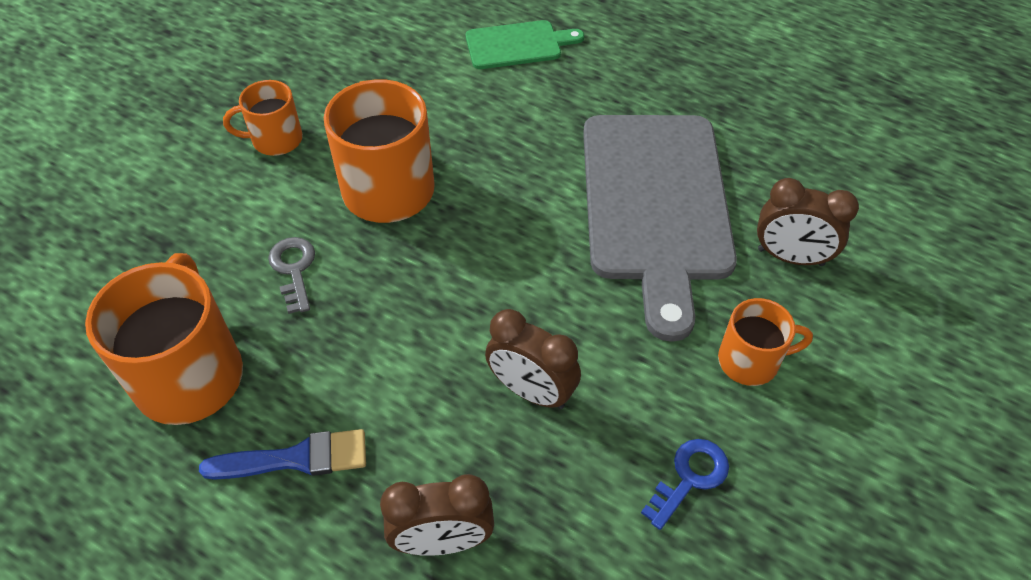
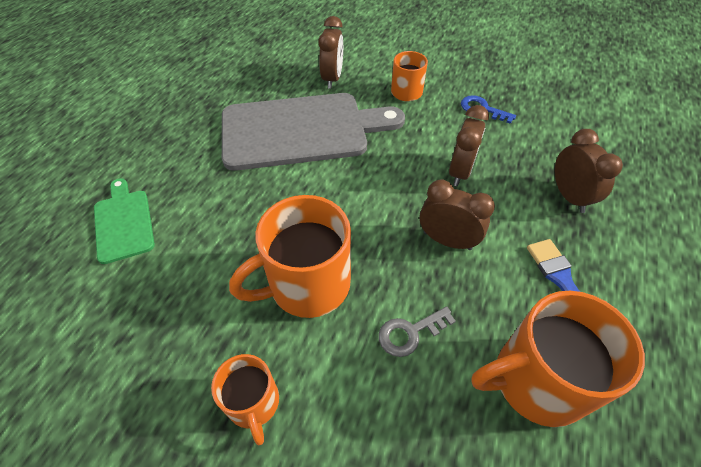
camera: 100 degrees left, 0 degrees up
none -> brown clock [420,179,495,250]

